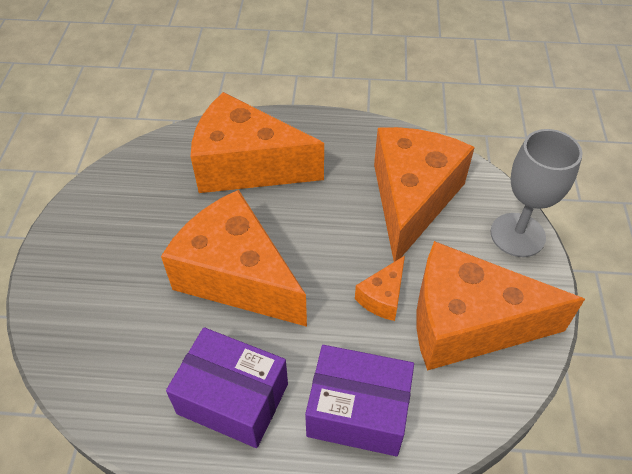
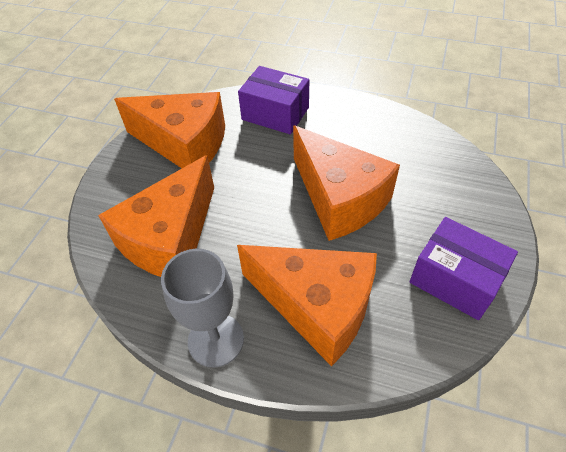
camera: 165 degrees left, 0 degrees up
purple box [166,327,288,448] -> purple box moved to [409,217,518,320]
orange cheese [355,256,405,321] -> none
grey goblet [490,129,583,257] -> grey goblet moved to [161,249,244,368]

